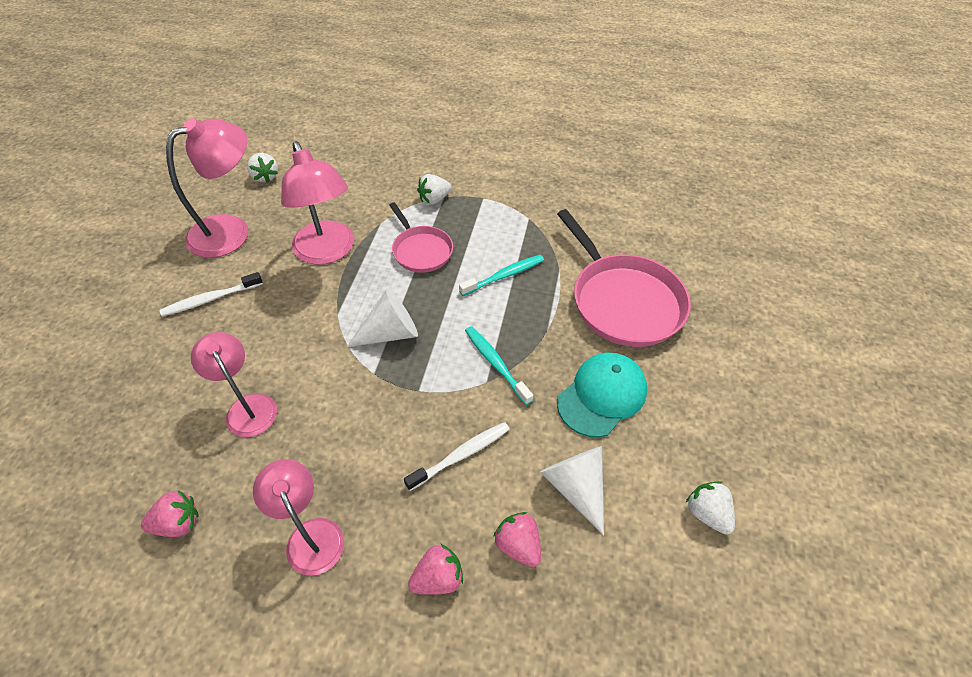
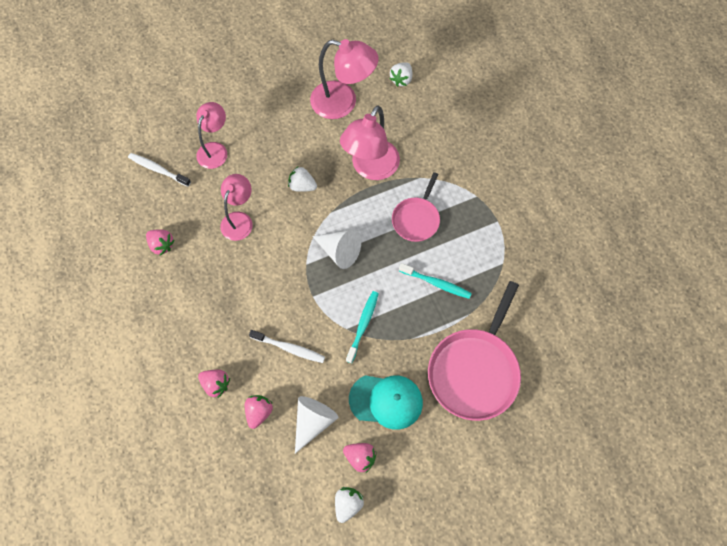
camera: 55 degrees right, 15 degrees up
white toothbrush [160,272,263,317] -> white toothbrush moved to [128,153,191,187]
pink lamp [253,459,344,576] -> pink lamp moved to [196,102,227,169]
white strawberry [417,174,451,205] -> white strawberry moved to [288,166,317,192]
none -> pink strawberry [343,443,377,473]

